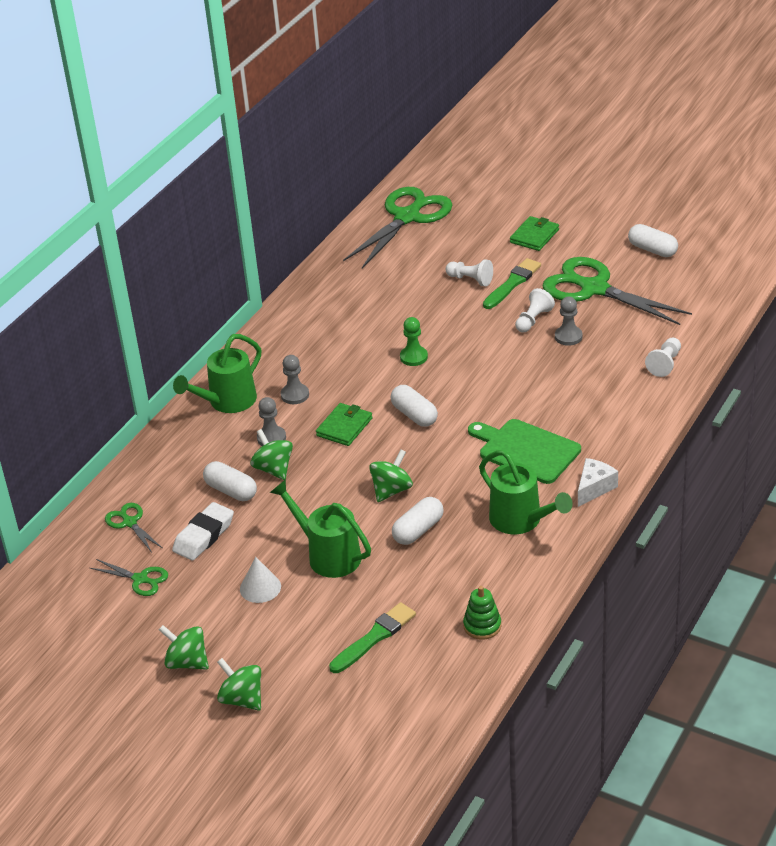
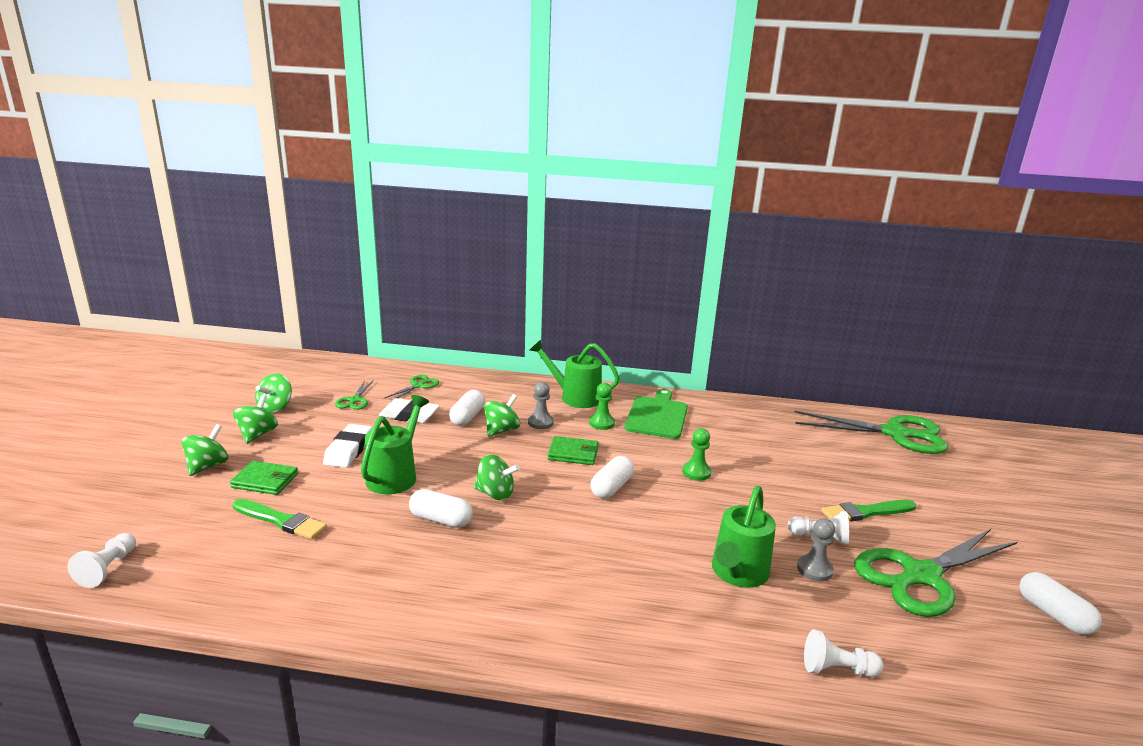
camera: 65 degrees right, 15 degrees down
white cone [240,557,281,603] -> white eraser [323,424,372,468]
grey pawn [281,355,309,404] -> green pawn [589,383,615,430]
white pawn [446,260,493,286] -> white pawn moved to [67,533,136,588]
green stacking toy [463,586,501,640] -> none
green cutting board [468,419,581,484] -> green cutting board moved to [624,389,688,439]
green watering can [479,450,573,534] -> green watering can moved to [712,486,776,588]
green brush [483,258,541,309] -> green brush turned 150 degrees clockwise [821,500,916,521]
green wallet [510,216,559,251] -> green wallet moved to [230,461,298,495]
green scissors [542,257,692,325] -> green scissors turned 135 degrees counterclockwise [854,529,1017,617]
white cheese [578,458,618,507] -> none
white capsule [628,224,678,257] -> white capsule turned 45 degrees counterclockwise [1019,572,1102,635]
none -> green spinning top [255,374,292,413]

